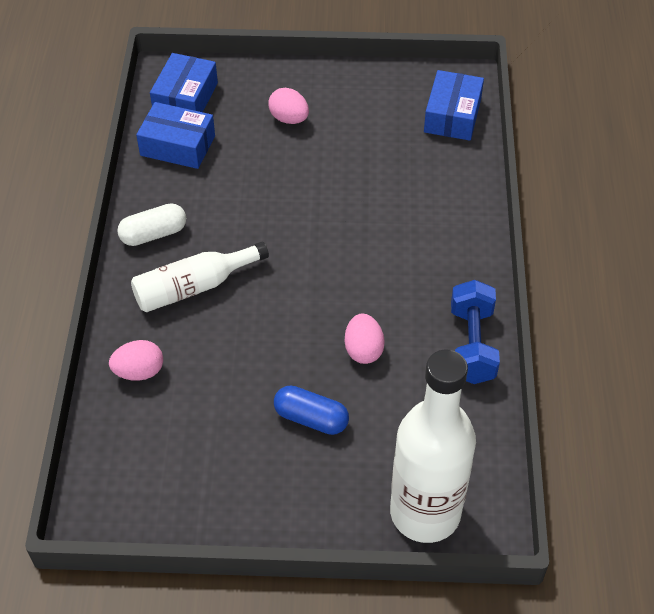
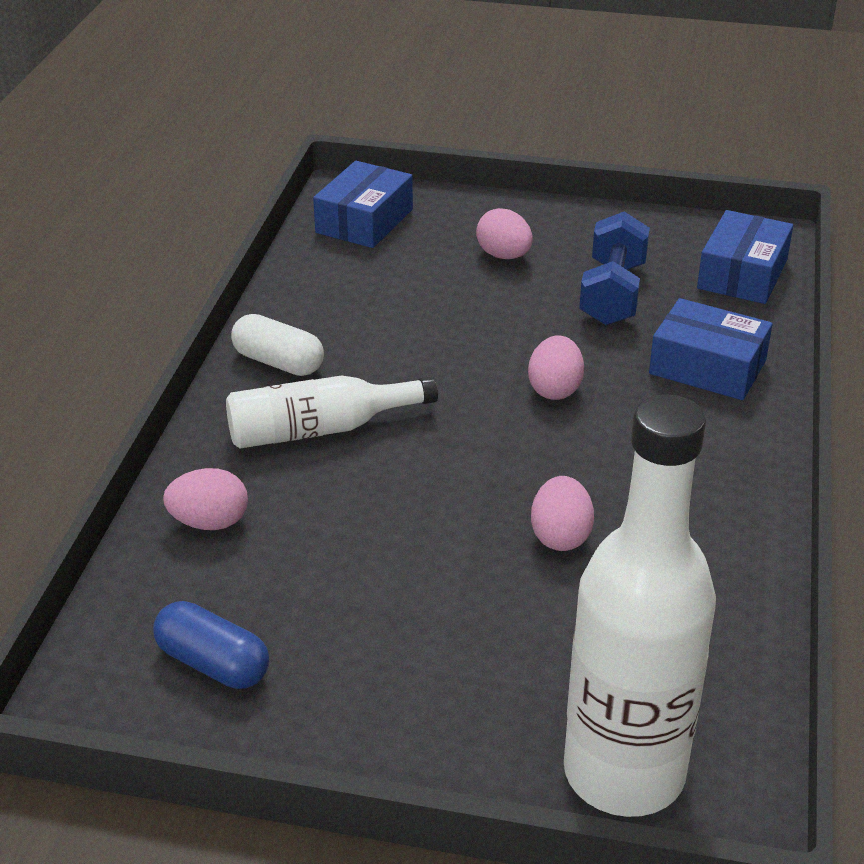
camera: 10 degrees right, 15 degrees down
white capsule [117,203,186,246] -> white capsule turned 45 degrees clockwise [231,314,324,376]
blue box [136,102,215,169] -> blue box moved to [649,298,772,400]
blue capsule [274,385,349,435] -> blue capsule moved to [153,601,269,689]
blue dumbbell [451,280,500,384] -> blue dumbbell moved to [579,212,650,325]
none -> pink egg [528,336,584,400]

